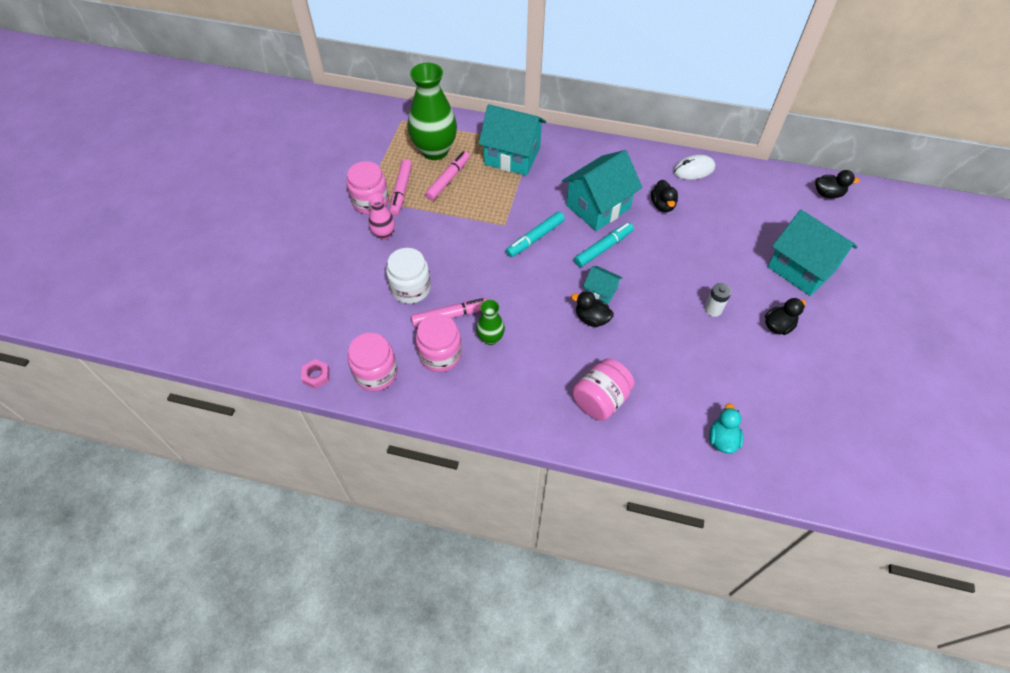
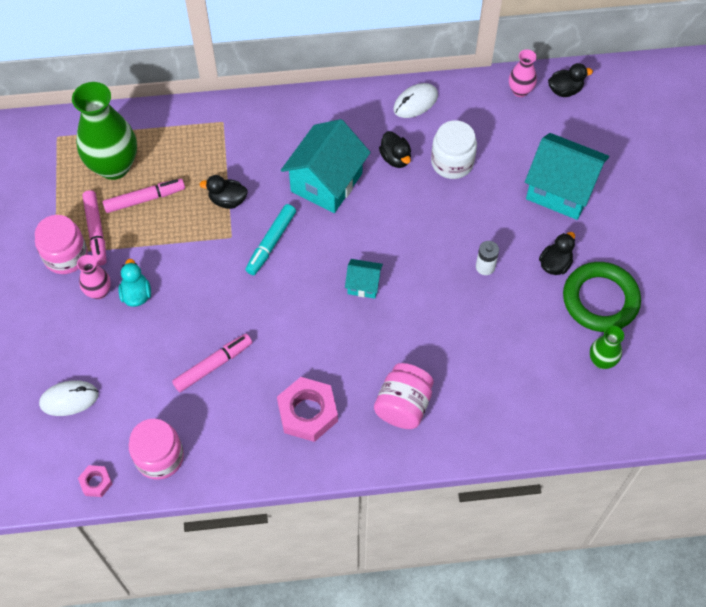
camera: 20 degrees left, 5 degrees up
white jar [386,248,431,304] -> white jar moved to [431,120,477,179]
pink jar [415,314,462,372] -> none
pink marker [425,151,470,201] -> pink marker turned 60 degrees clockwise [103,179,185,213]
green vase [476,300,505,345] -> green vase moved to [590,326,624,369]
turquoise house [478,104,546,176] -> none
black duck [571,291,614,327] -> black duck moved to [200,175,248,209]
turquoise marker [574,222,634,267] -> none
turquoise duck [709,403,743,454] -> turquoise duck moved to [118,259,151,307]
none -> white mouse [39,381,99,416]
none -> pink nut [277,377,338,442]
none -> pink vase [509,49,537,97]
none -> green ring [563,262,641,332]

